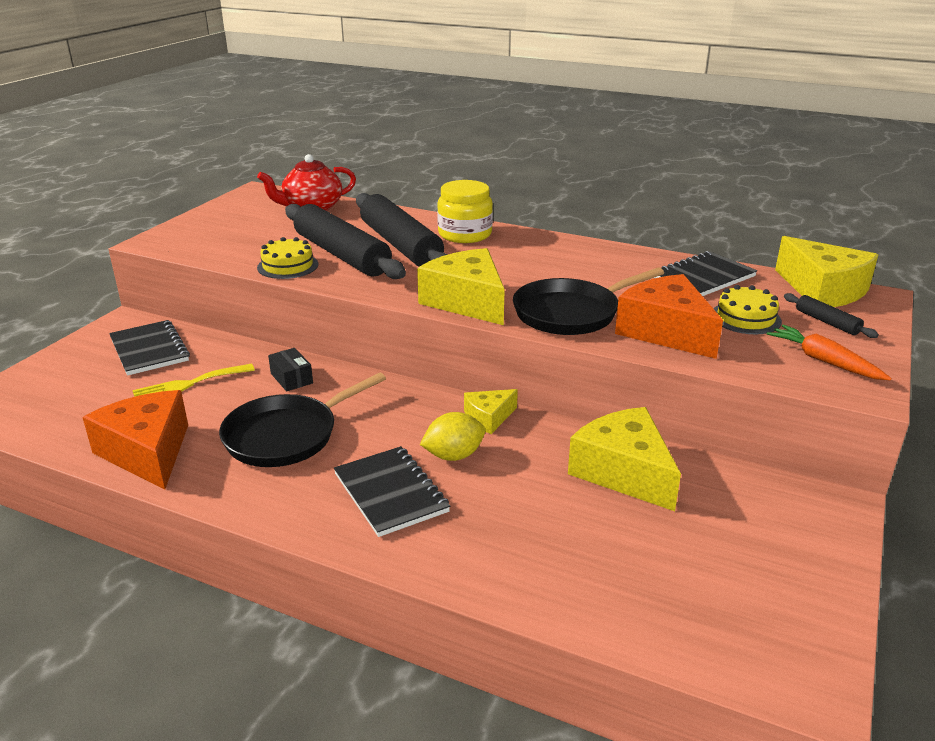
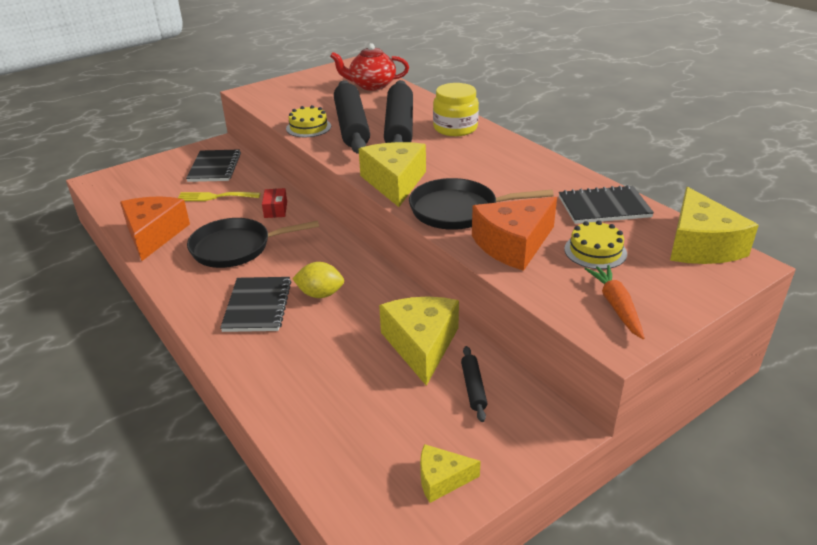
camera: 30 degrees right, 5 degrees up
black box [268,348,313,392] -> red box [262,188,287,218]
yellow cheese [464,389,518,434] -> yellow cheese moved to [420,444,481,503]
orange cheese [615,274,723,359] -> orange cheese turned 120 degrees counterclockwise [472,197,557,271]
black rolling pin [784,293,879,338] -> black rolling pin moved to [461,346,487,422]

